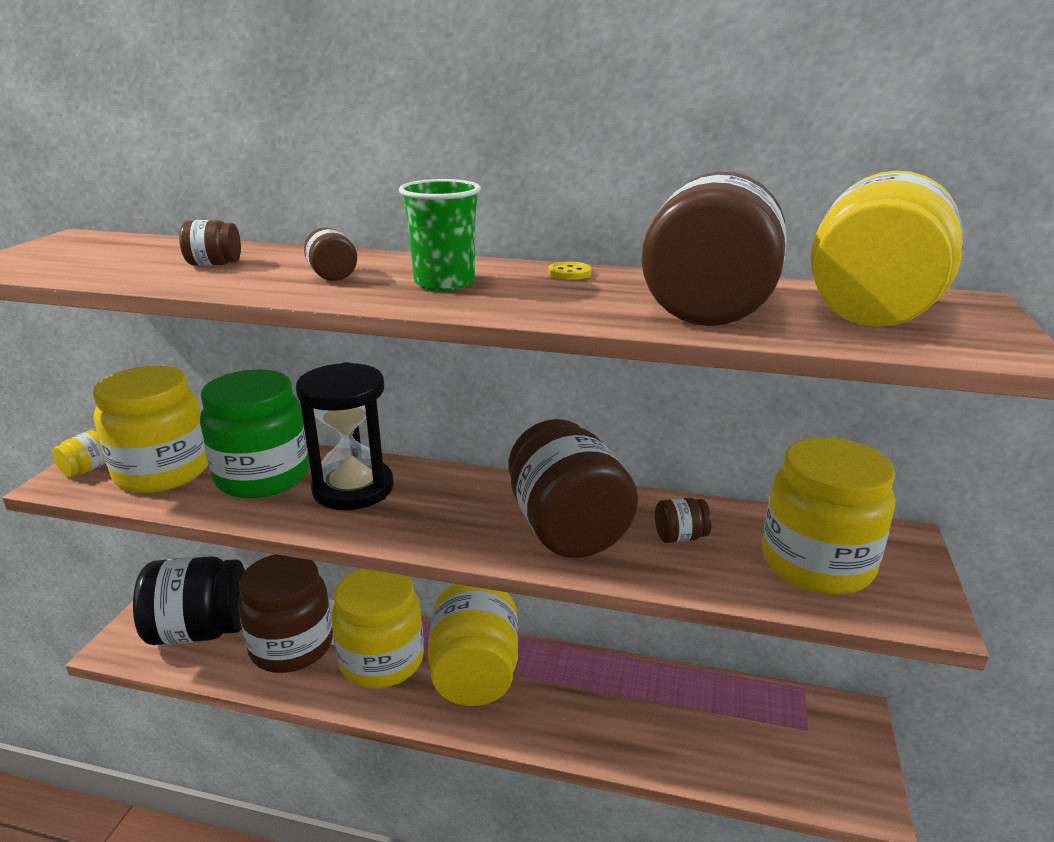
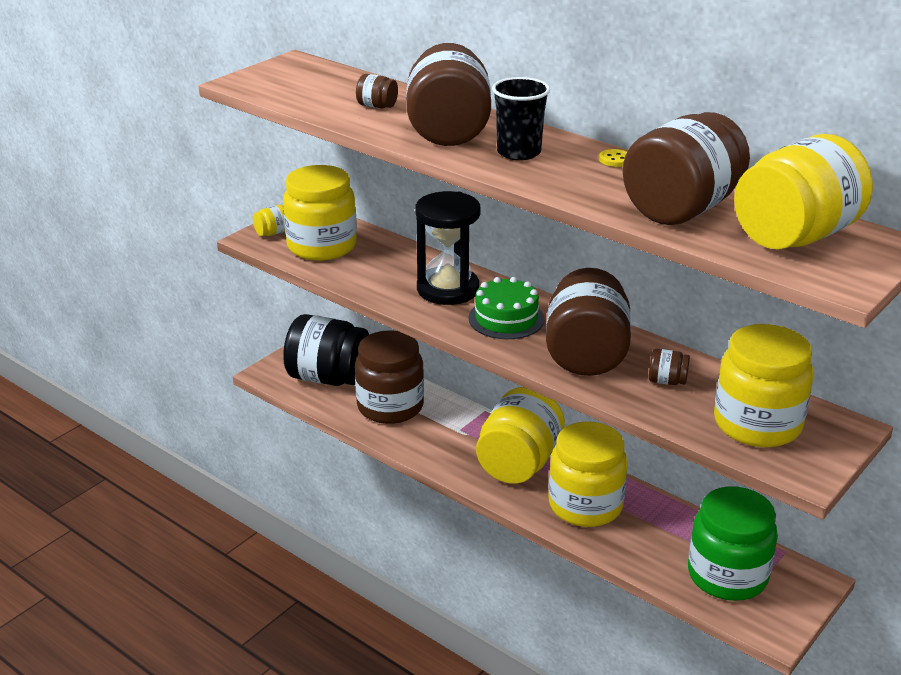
camera: 25 degrees right, 5 degrees up
green jar [200,369,309,498] -> green jar moved to [688,486,778,601]
brown jar [304,228,357,281] -> brown jar [406,43,491,146], size x2.48
yellow jar [332,568,424,689] -> yellow jar moved to [548,421,628,527]
green cup [399,179,481,291] -> black cup [492,77,550,160]
none -> green cake [469,277,544,339]

